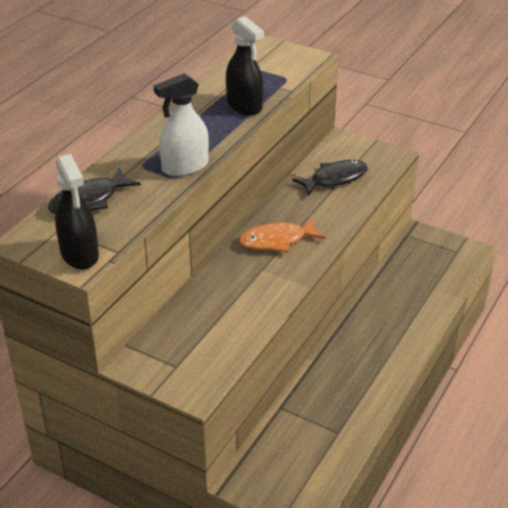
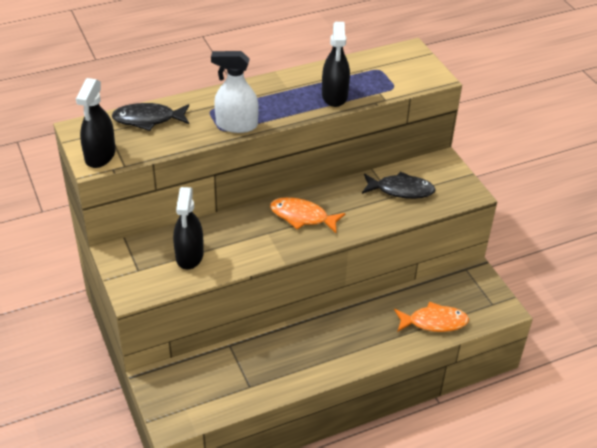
camera: 35 degrees right, 5 degrees up
none -> black spray bottle [173,187,204,270]
none -> orange fish [394,301,469,332]

